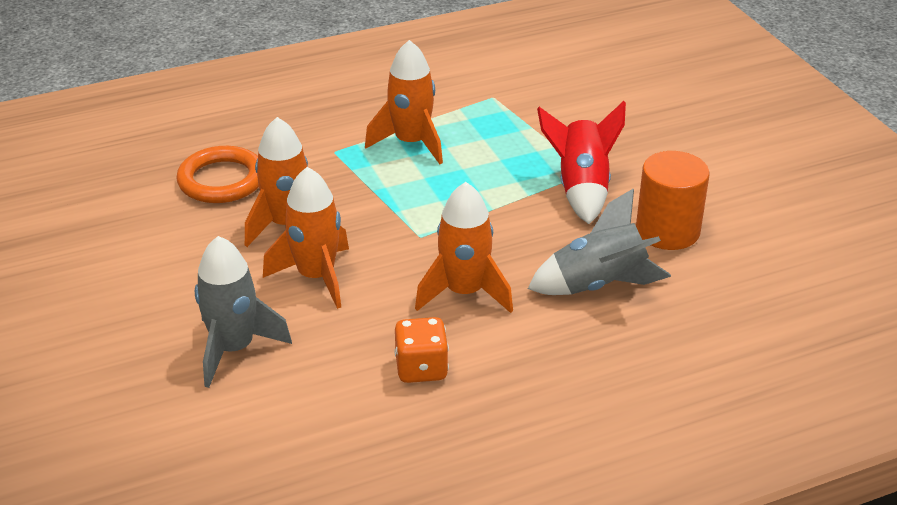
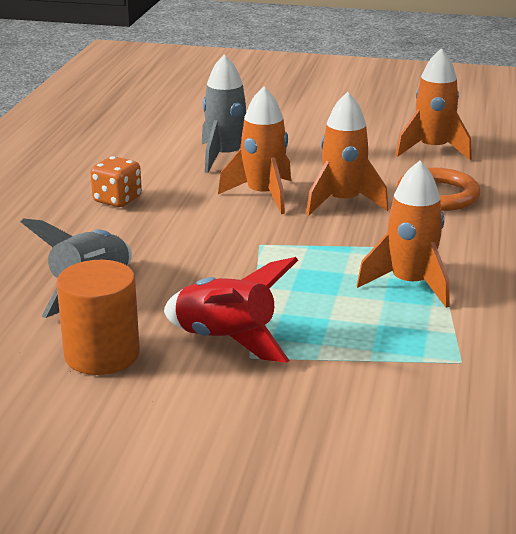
camera: 125 degrees right, 10 degrees down
orange rocket [415,182,513,313] -> orange rocket moved to [396,48,472,160]

